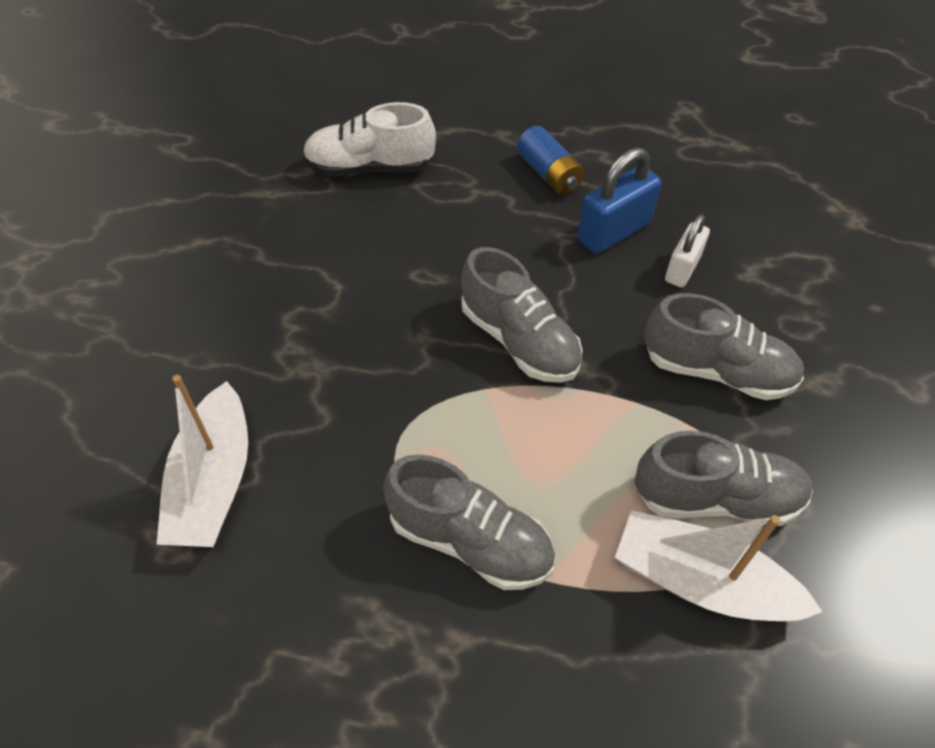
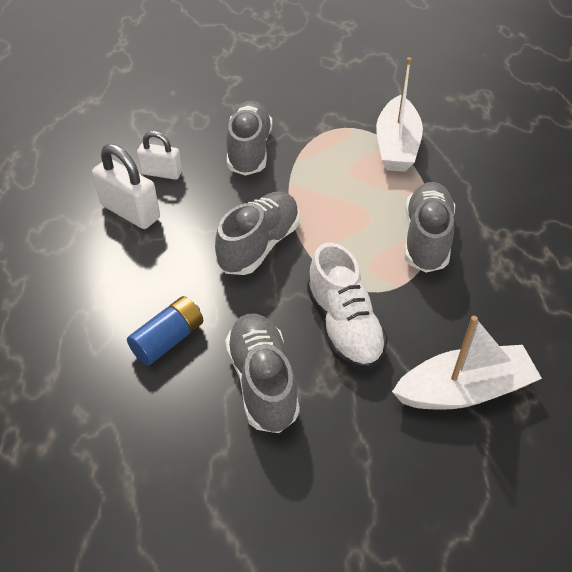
camera: 105 degrees left, 5 degrees down
white shoe [303,102,436,177] -> white shoe moved to [307,242,388,370]
blue battery [517,126,584,195] -> blue battery moved to [127,296,203,365]
blue padlock [577,148,661,254] -> white padlock [92,144,160,229]
grey shoe [635,431,813,526] -> grey shoe moved to [225,314,300,433]

